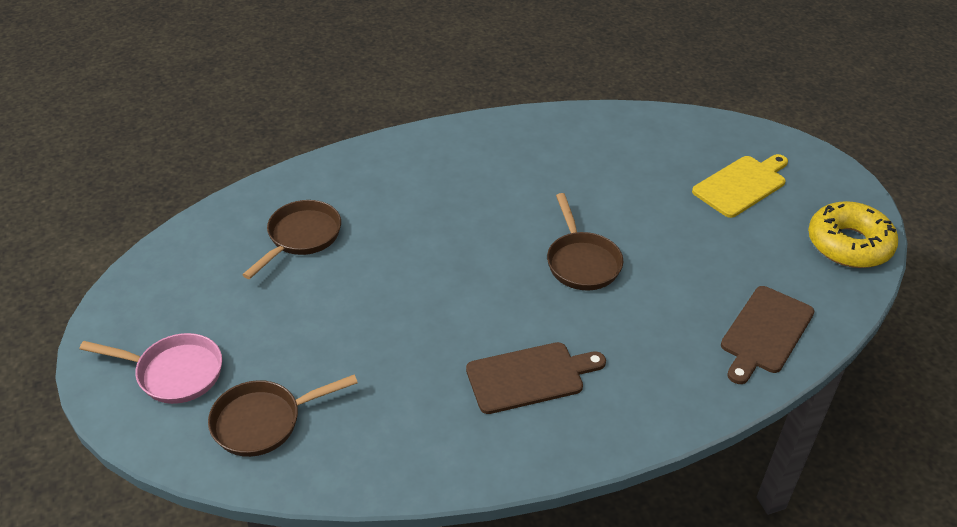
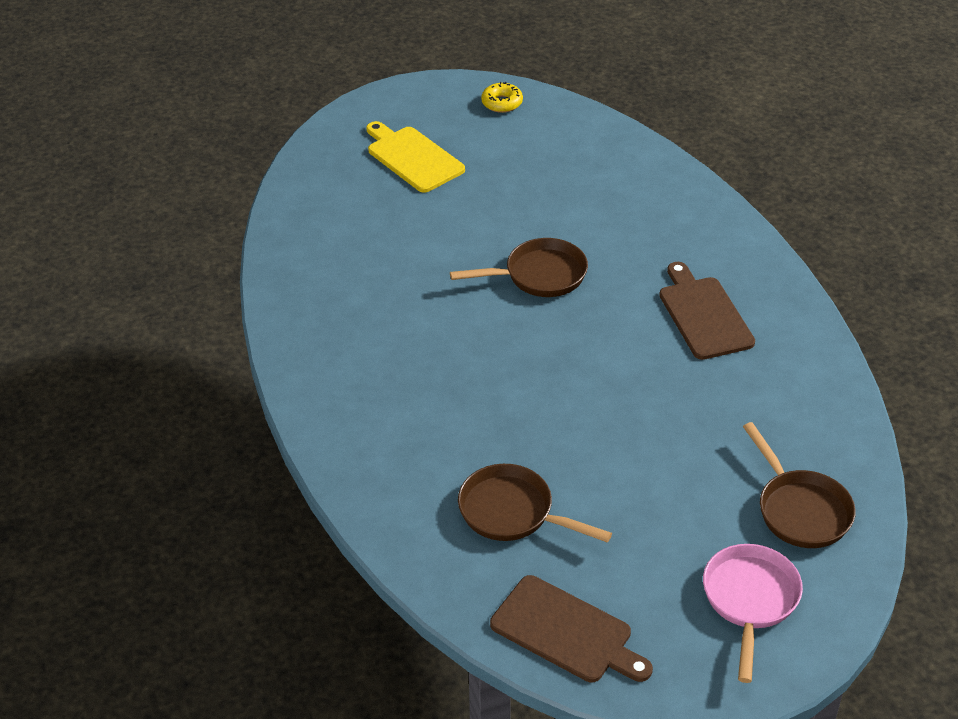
camera: 90 degrees left, 0 degrees up
brown cutting board [721,286,814,384] -> brown cutting board moved to [490,575,653,682]
yellow donut [808,201,898,268] -> yellow donut [481,82,523,113], size x0.51

